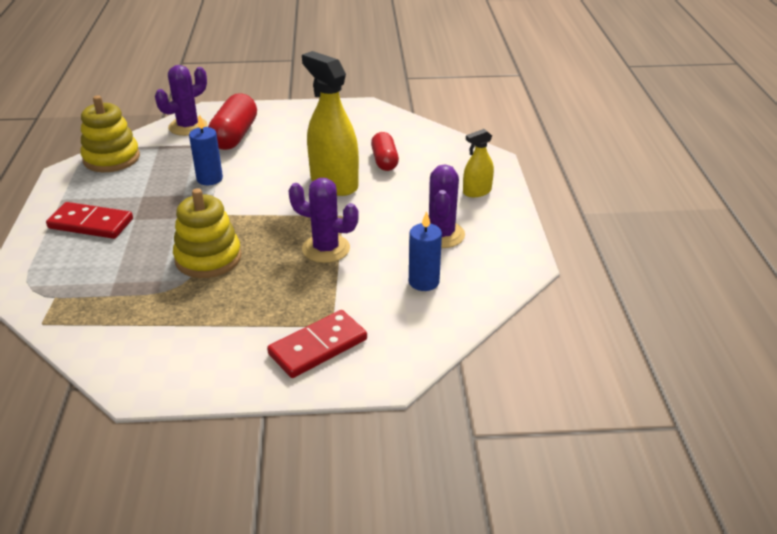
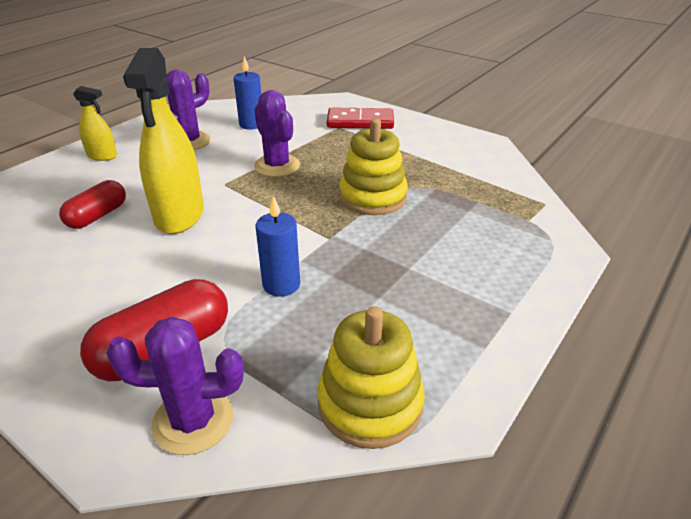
camera: 140 degrees left, 0 degrees up
red domino [46,202,133,239] -> none

